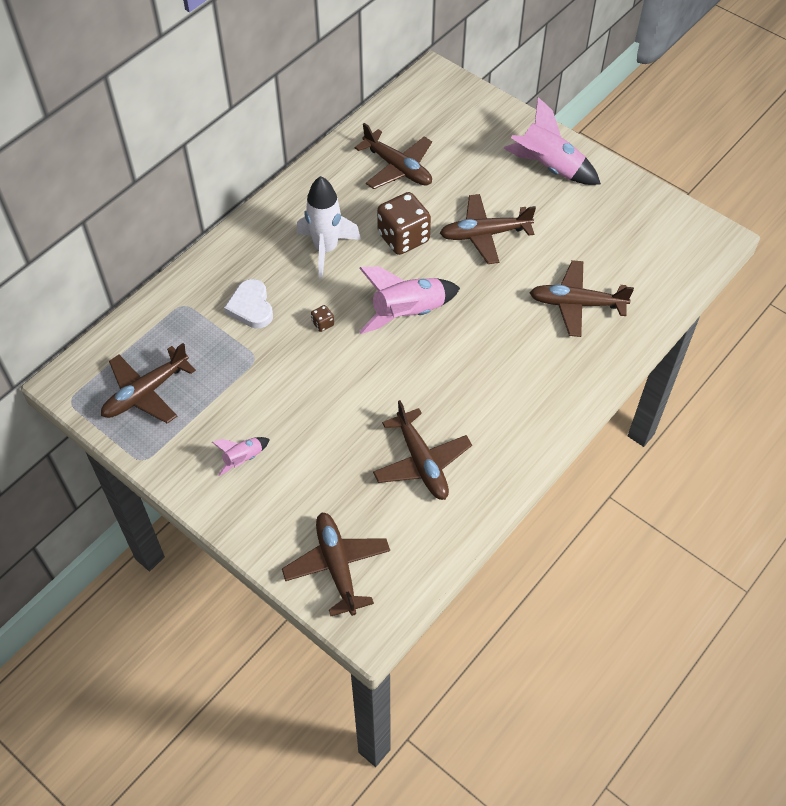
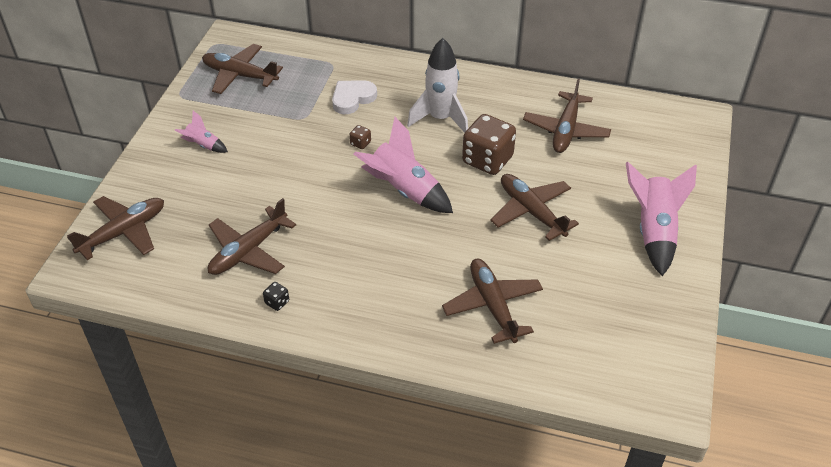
camera: 65 degrees right, 10 degrees down
none -> black dice [263,282,289,311]

